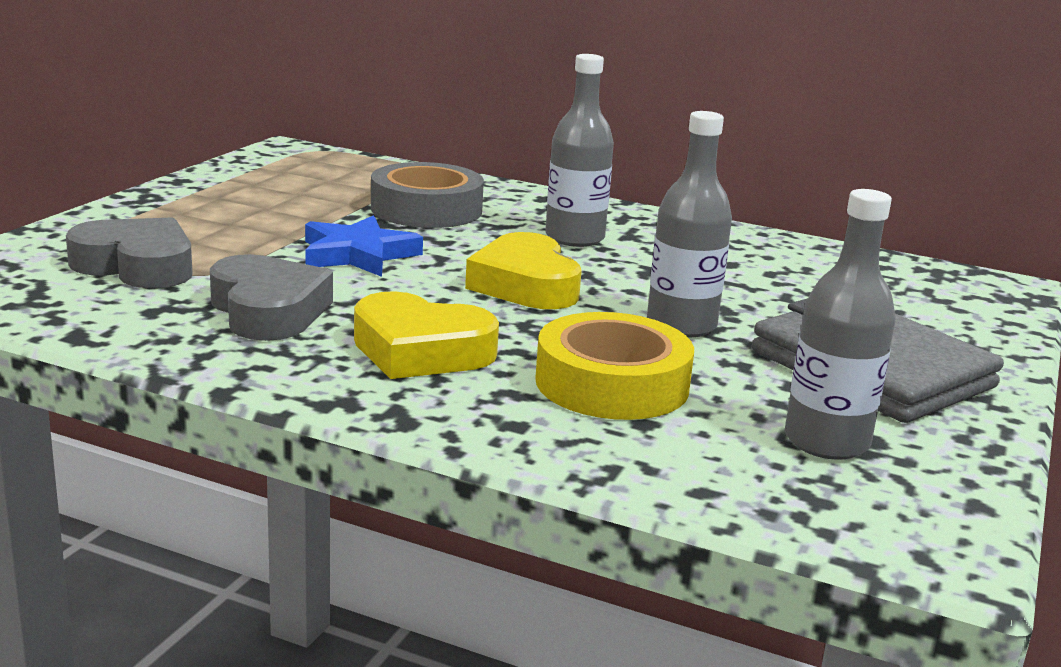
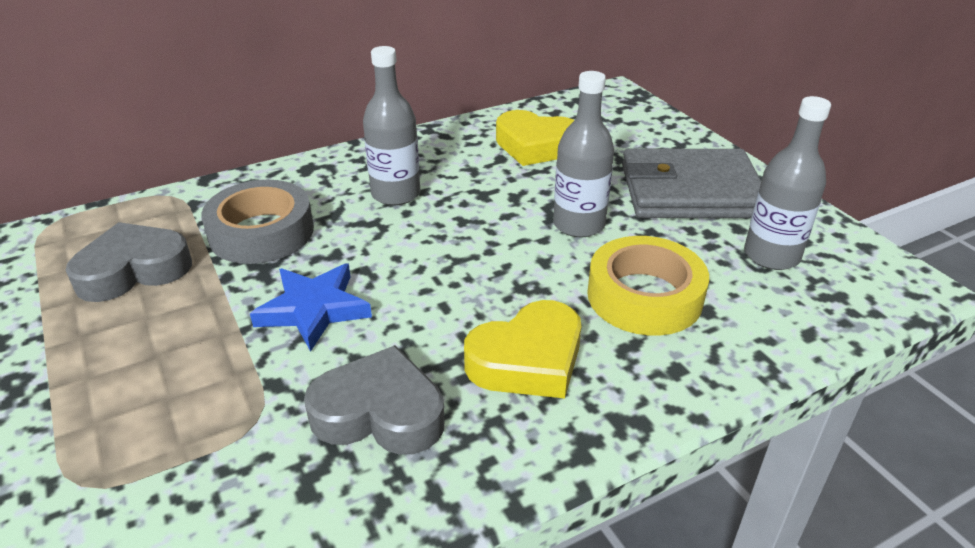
camera: 50 degrees left, 15 degrees up
grey heart [66,217,192,288] -> grey heart moved to [65,222,192,302]
yellow heart [465,232,582,309] -> yellow heart moved to [496,110,574,166]

